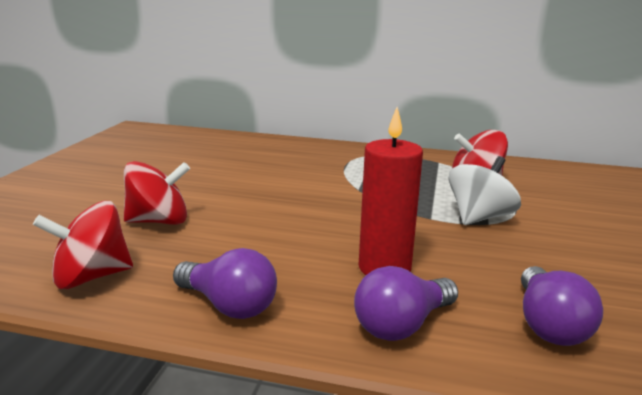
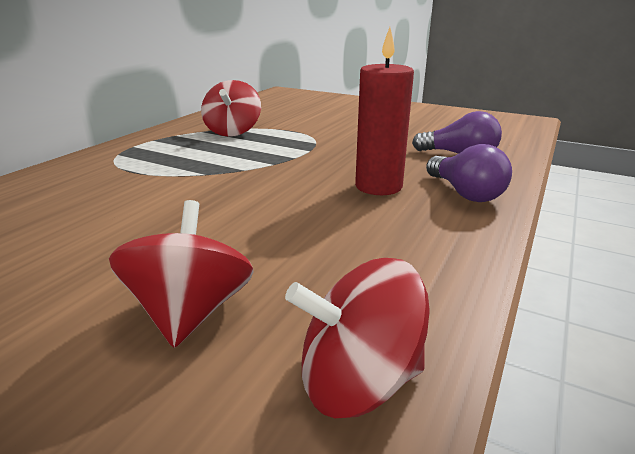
camera: 75 degrees left, 5 degrees up
red spinning top [33,201,133,289] -> red spinning top turned 90 degrees clockwise [285,258,430,418]
purple light bulb [173,248,277,319] -> none
white spinning top [448,156,521,225] -> none

